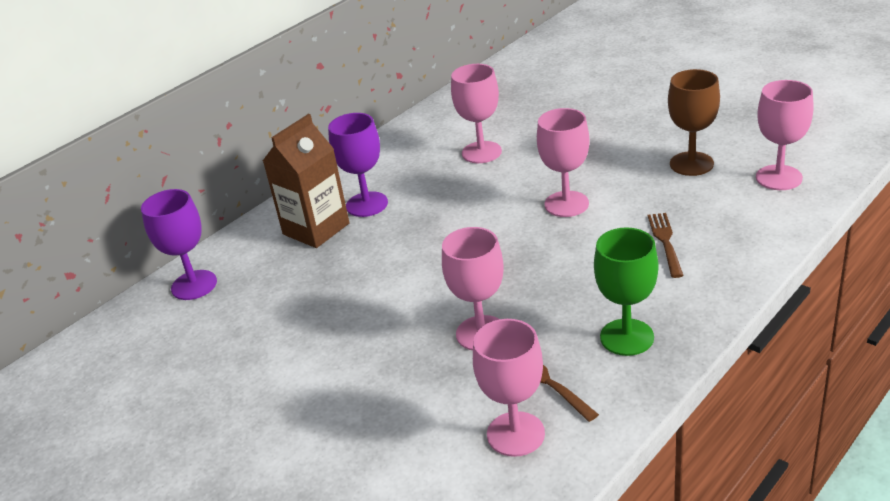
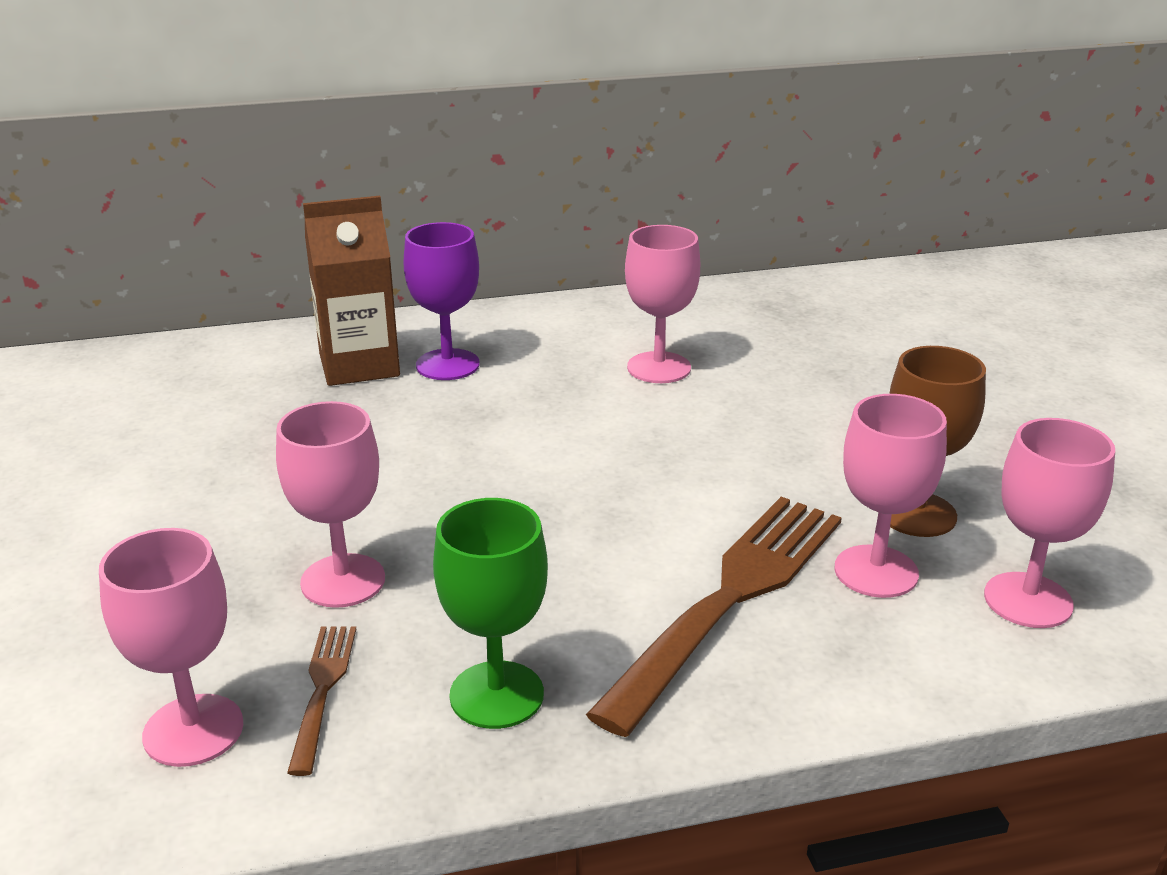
camera: 30 degrees right, 5 degrees down
purple goblet [141,189,217,300] -> none
pink goblet [537,108,590,217] -> pink goblet moved to [834,394,947,598]
brown fork [648,213,684,278] -> brown fork [586,497,842,737], size x2.15

